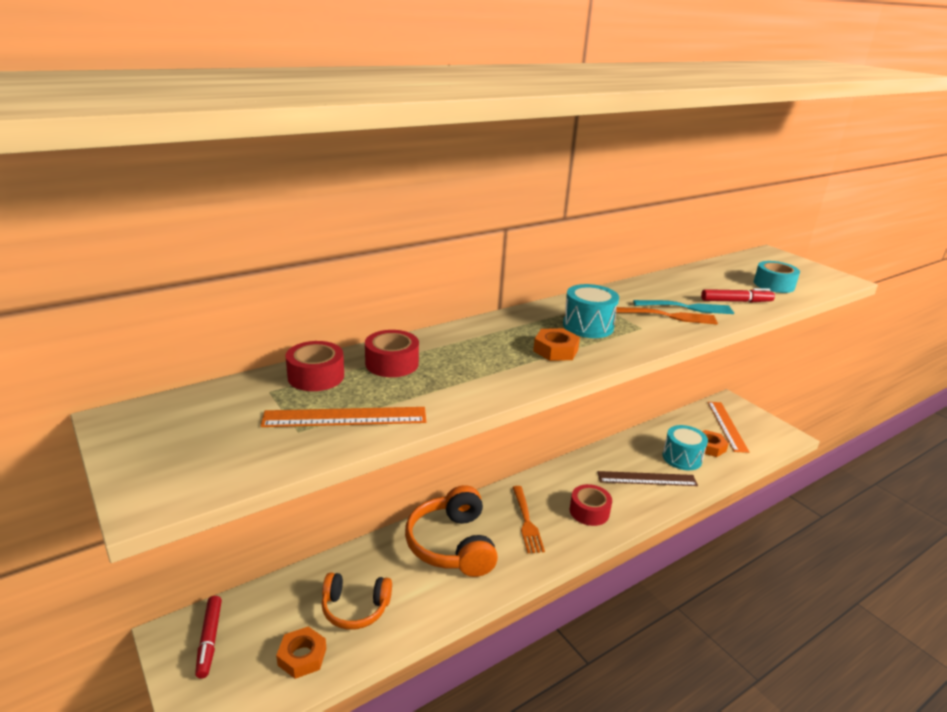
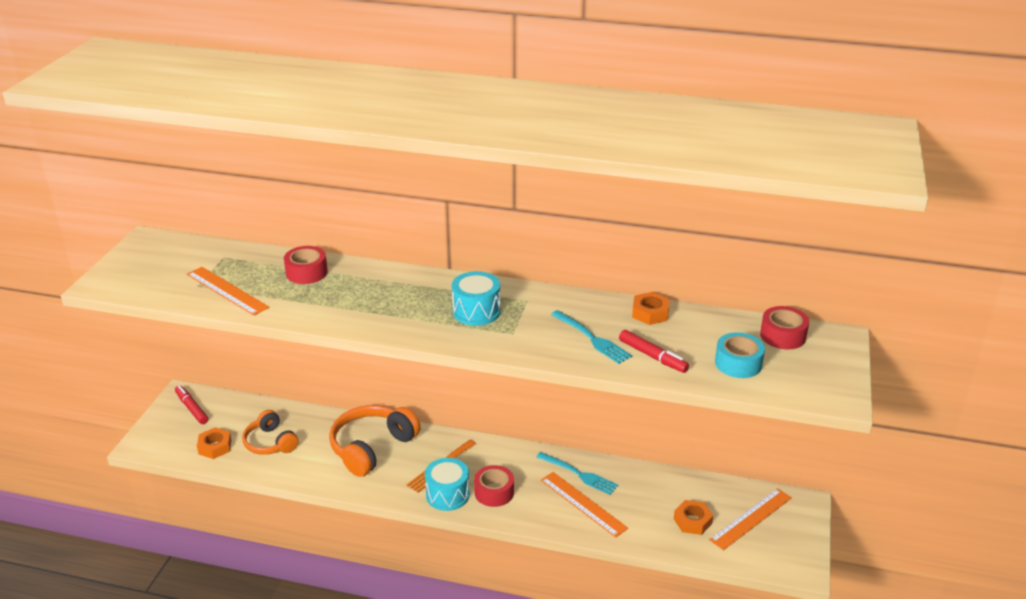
camera: 50 degrees right, 5 degrees up
red marker [195,596,222,678] -> red marker turned 105 degrees clockwise [175,385,208,424]
red tape [285,341,344,391] -> red tape moved to [760,306,809,349]
orange nut [533,328,580,361] -> orange nut moved to [632,292,670,325]
brown ruler [597,471,698,486] -> orange ruler [541,472,628,538]
orange fork [616,307,718,325] -> none
turquoise drum [662,425,708,470] -> turquoise drum moved to [425,458,470,511]
none -> turquoise fork [536,452,618,495]

